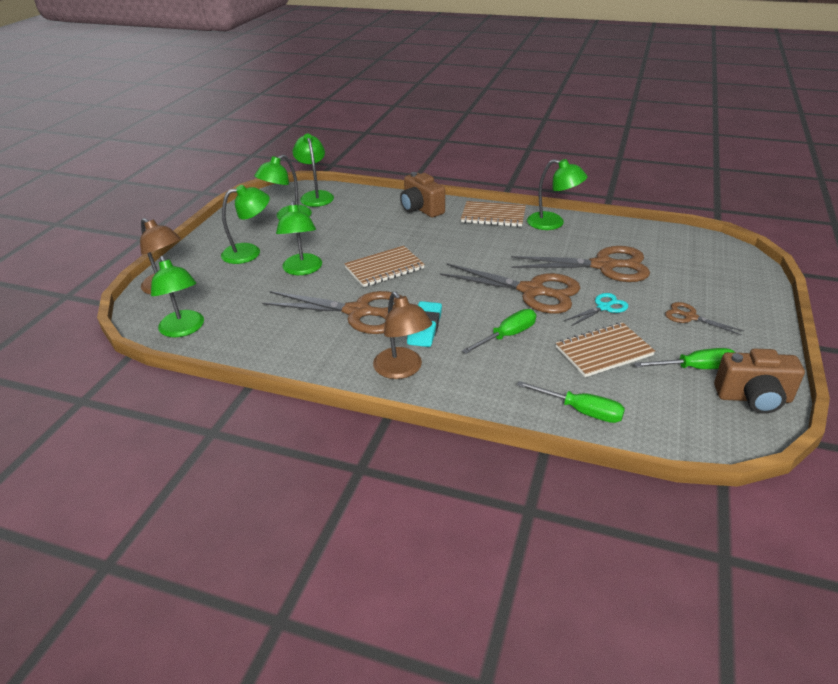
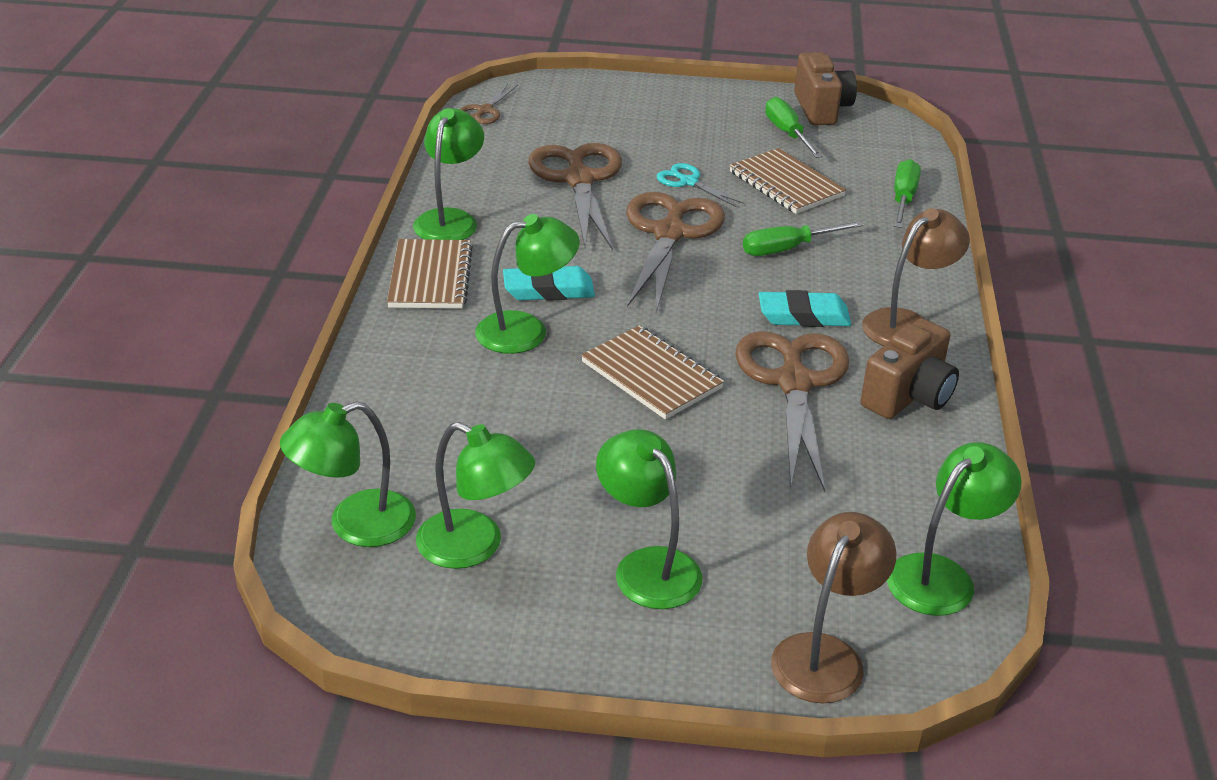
camera: 105 degrees left, 0 degrees up
green lamp [276,201,322,275] -> green lamp moved to [475,214,580,354]
brown camera [400,172,445,218] -> brown camera moved to [861,318,959,419]
green screwdriver [462,309,536,354] -> green screwdriver turned 60 degrees counterclockwise [743,221,864,256]
brown scissors [665,302,744,336] -> brown scissors moved to [460,84,518,124]
none -> turquoise eraser [503,266,595,301]

